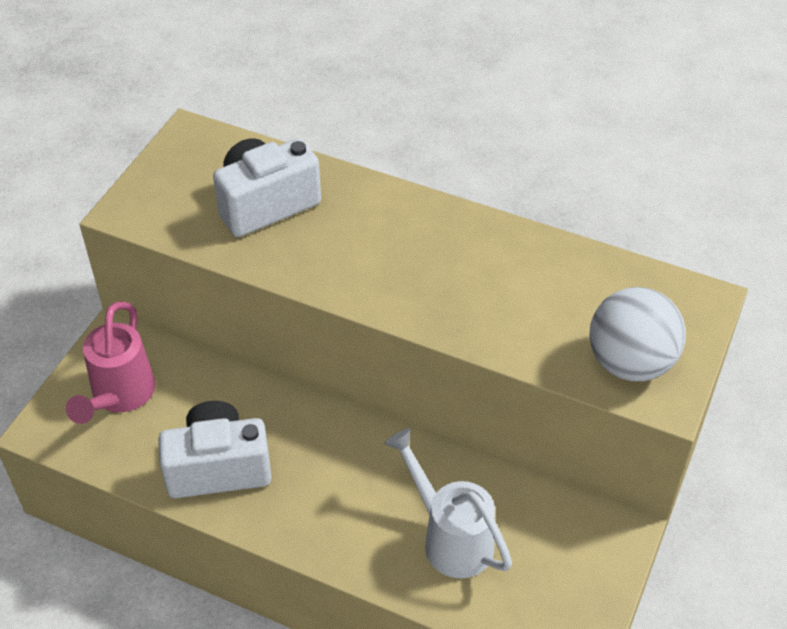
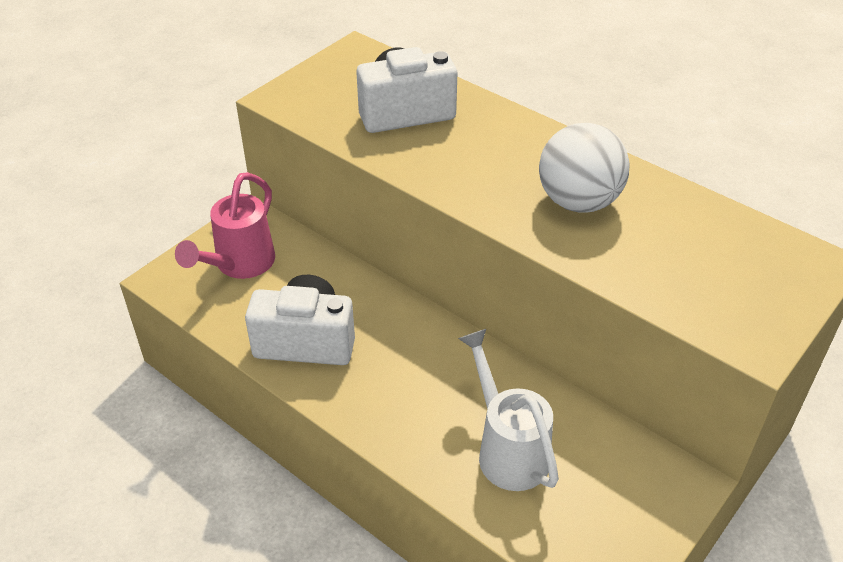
camera: 15 degrees right, 5 degrees down
white ball [589,287,686,381] -> white ball moved to [539,123,630,213]

